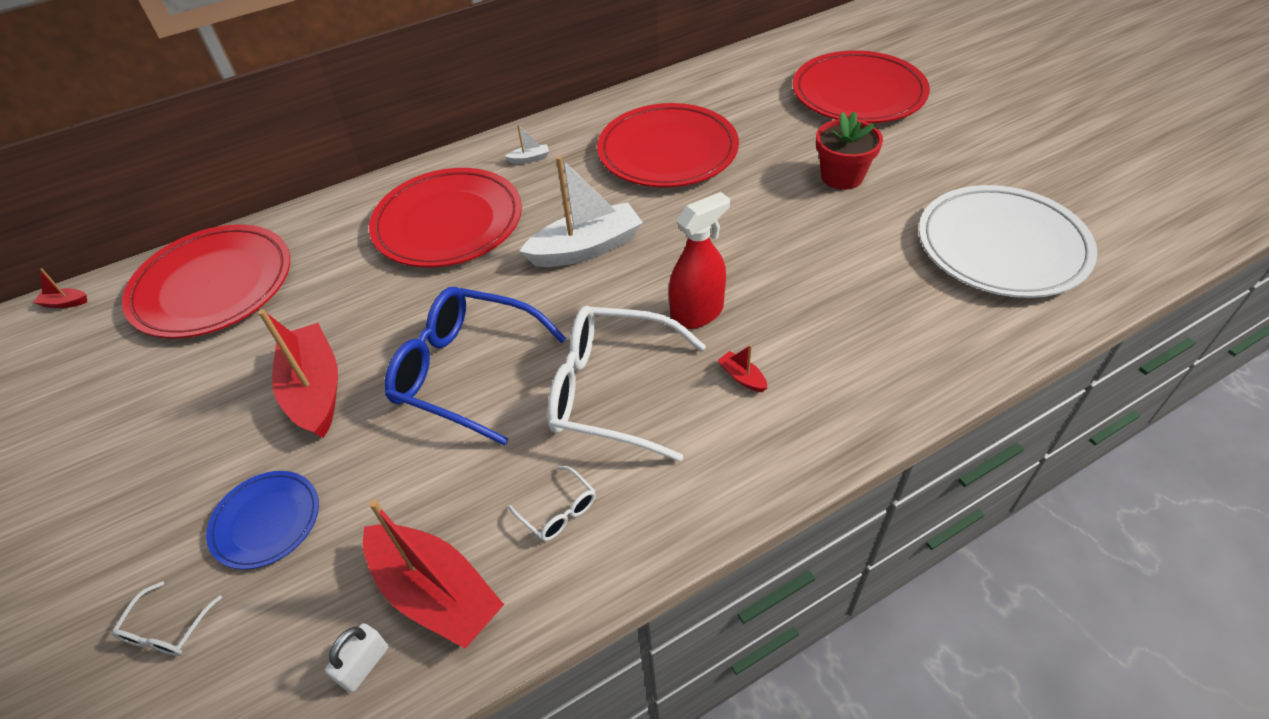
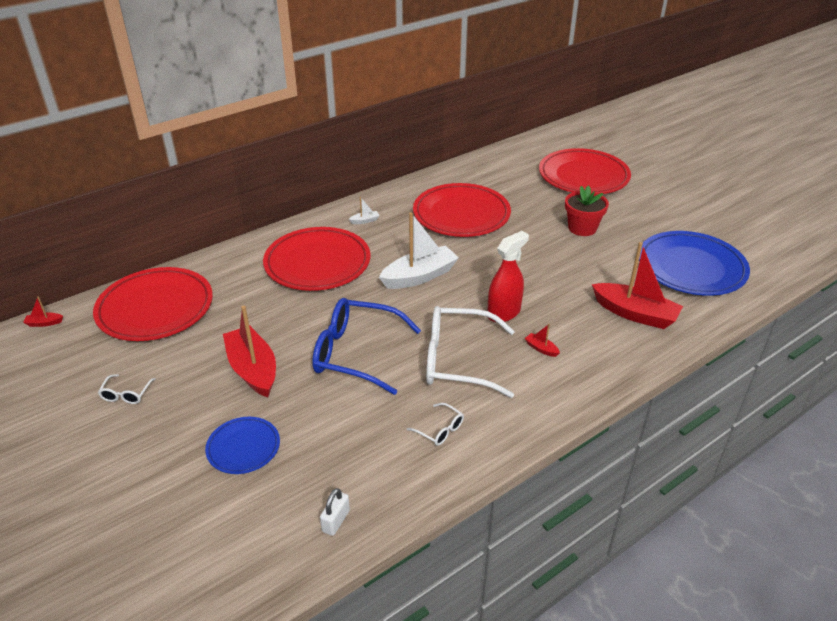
camera: 10 degrees left, 10 degrees down
white glasses [111,581,222,656] -> white glasses moved to [98,374,156,404]
red boat [363,500,504,649] -> red boat moved to [592,242,683,329]
white plate [919,185,1098,298] -> blue plate [639,231,750,296]

